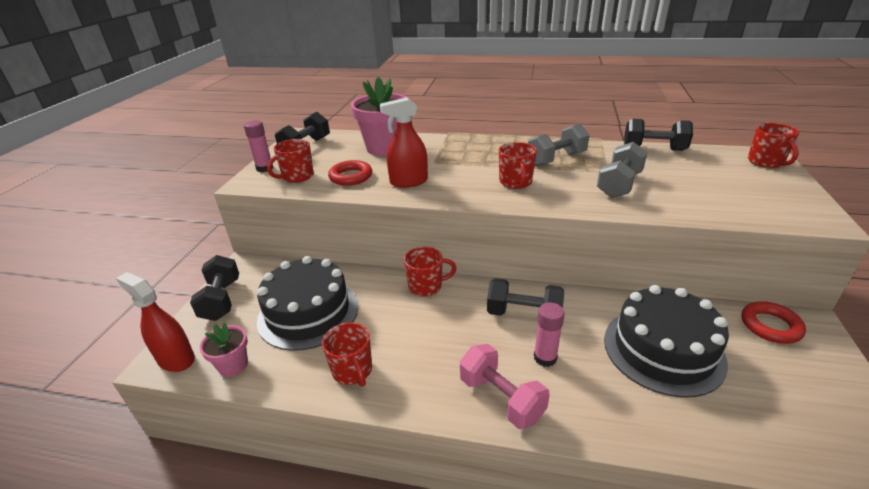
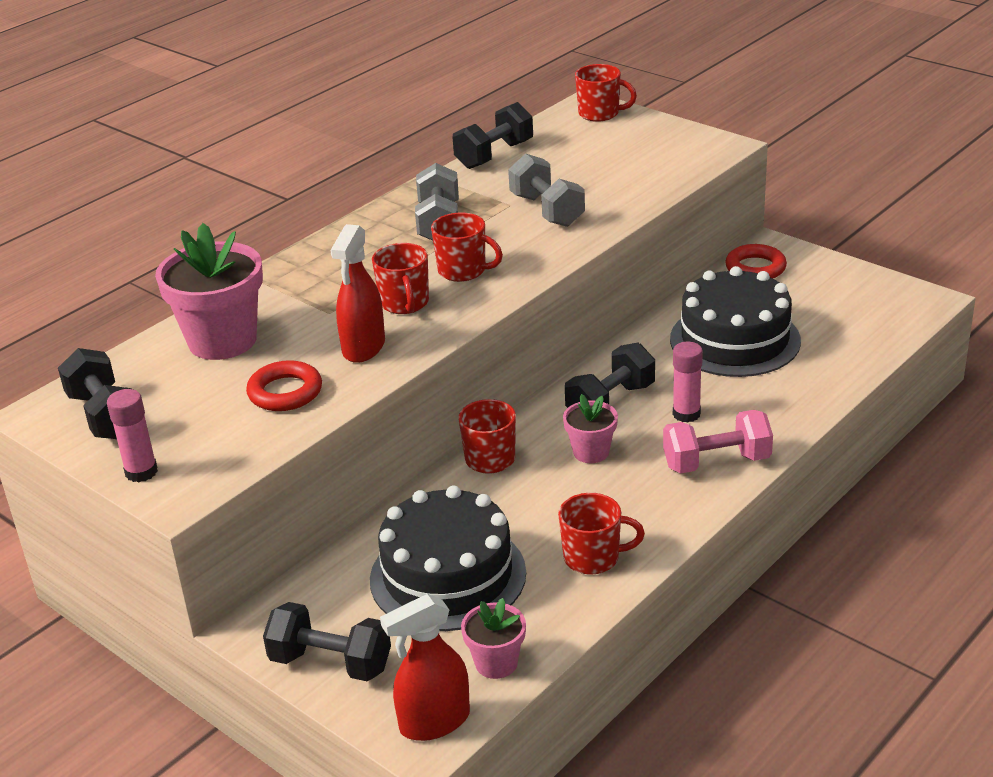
camera: 60 degrees left, 0 degrees up
red mug [267,139,314,183] -> red mug moved to [372,243,429,314]
none -> pink flower pot [563,394,618,463]

